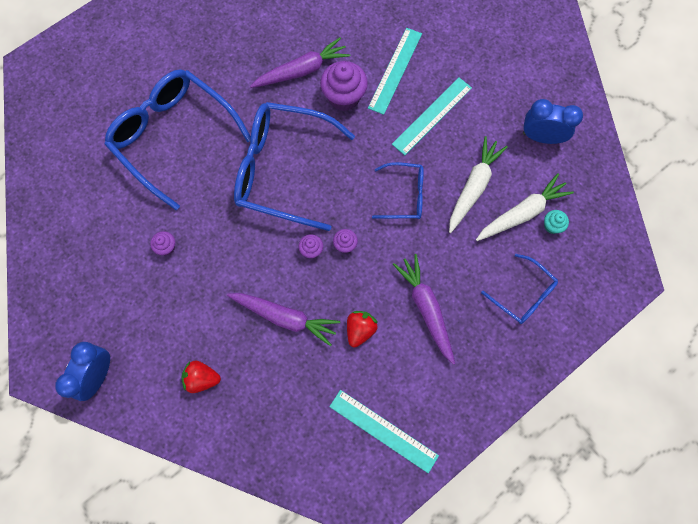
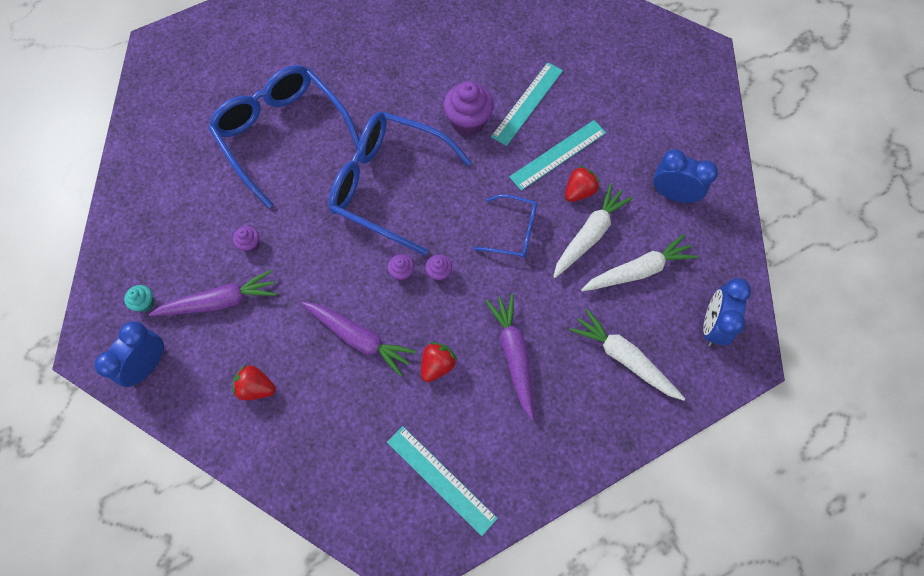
camera: 10 degrees right, 5 degrees down
purple carrot [250,37,350,88] -> purple carrot moved to [149,270,277,316]
blue glasses [481,254,558,324] -> white carrot [570,308,685,401]
turquoise cupcake [544,210,569,234] -> turquoise cupcake moved to [124,285,155,312]
none -> red strawberry [565,166,599,202]
none -> blue clock [703,278,751,347]

